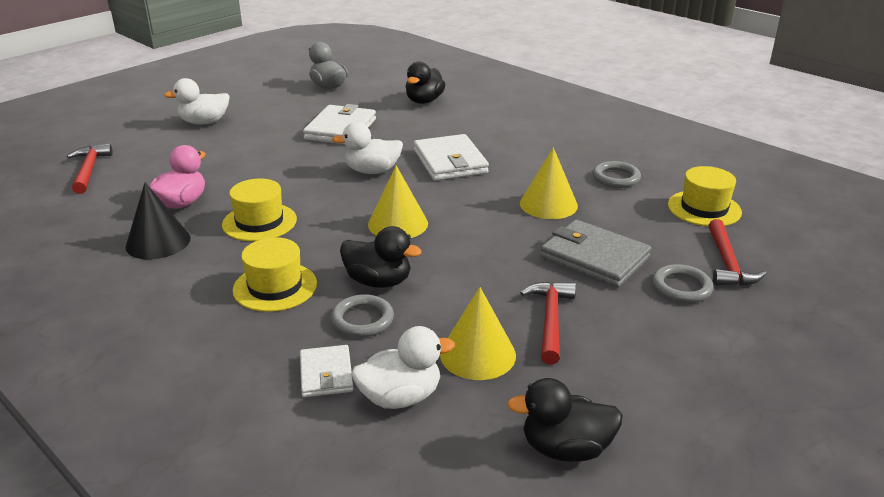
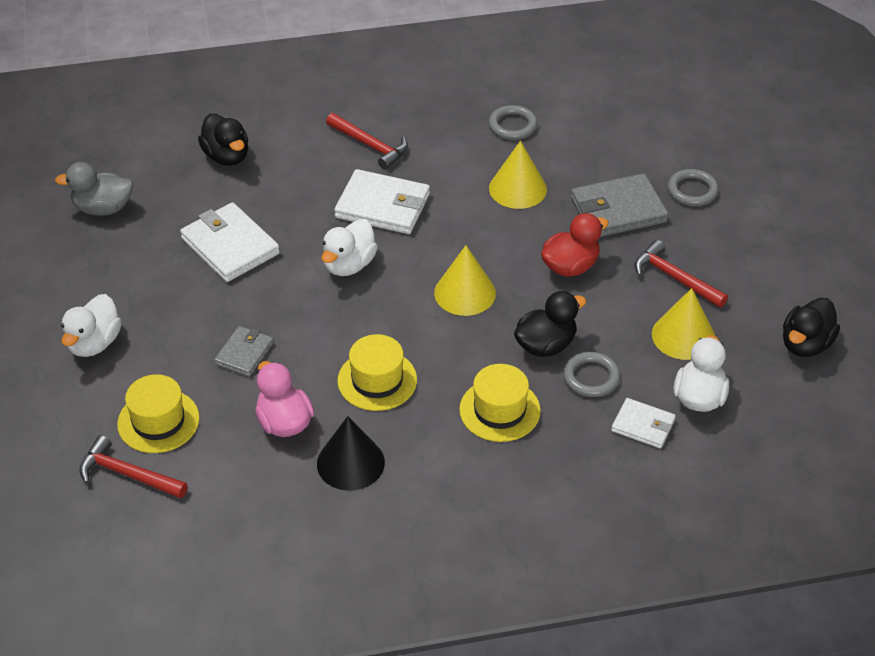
camera: 55 degrees left, 15 degrees up
yellow hat [668,166,742,227] -> yellow hat moved to [117,374,200,453]
red hammer [709,219,766,286] -> red hammer moved to [326,113,408,170]
none -> grey wallet [214,326,274,377]
none -> red duck [541,213,609,277]

